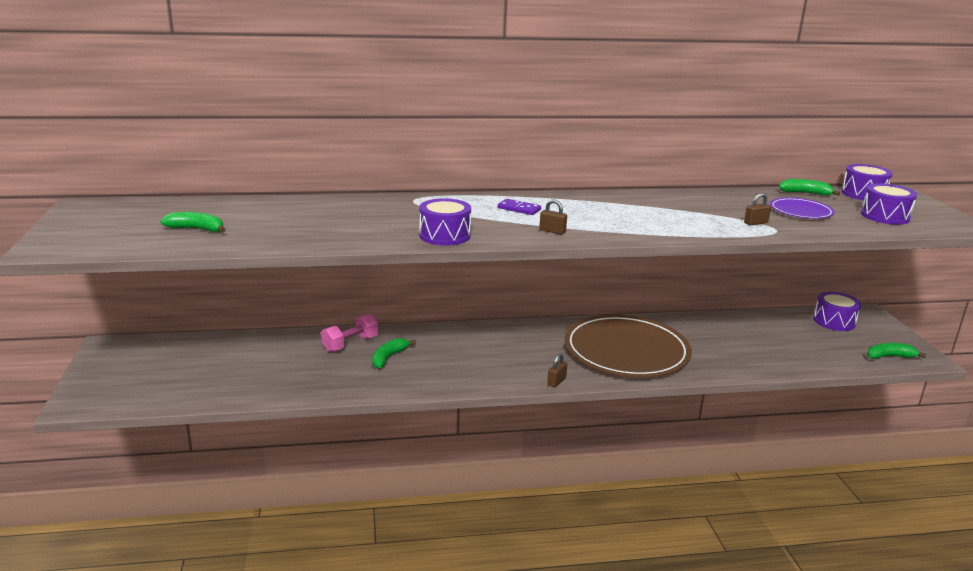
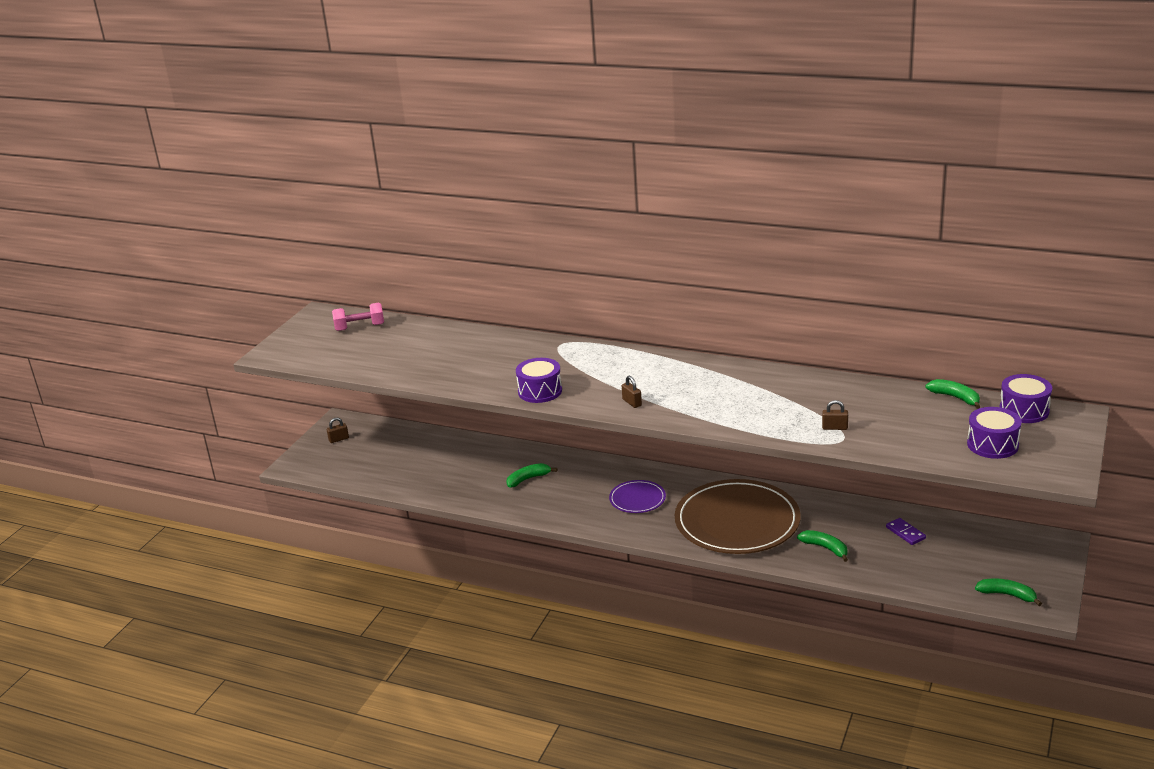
camera: 35 degrees right, 5 degrees up
green banana [160,212,225,232] -> green banana moved to [797,530,848,562]
pink dumbbell [321,314,378,352] -> pink dumbbell moved to [332,303,384,331]
purple domino [498,199,541,215] -> purple domino moved to [886,518,926,545]
brown padlock [547,354,567,387] -> brown padlock moved to [327,418,349,443]
purple plate [770,197,835,219] -> purple plate moved to [609,480,666,513]
purple drum [813,292,861,331] -> none

